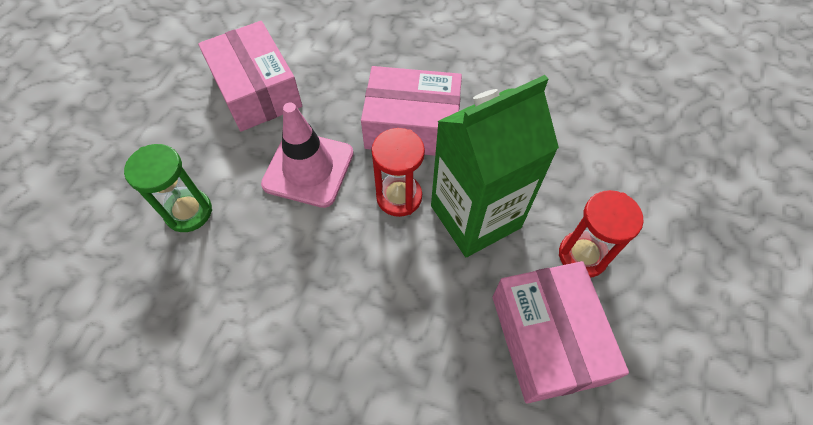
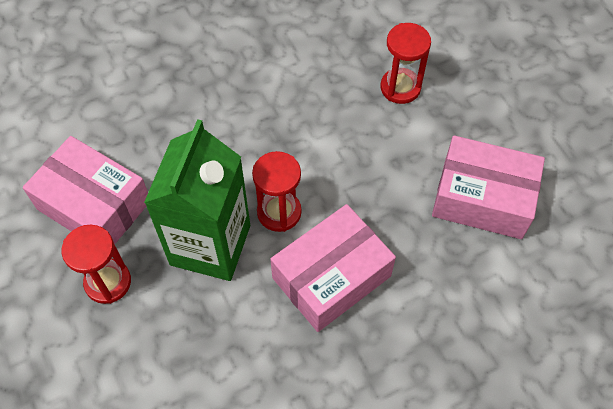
camera: 135 degrees right, 0 degrees up
green hourglass [124,144,212,232] -> red hourglass [381,23,431,104]
pink traffic cone [261,103,354,208] -> none

